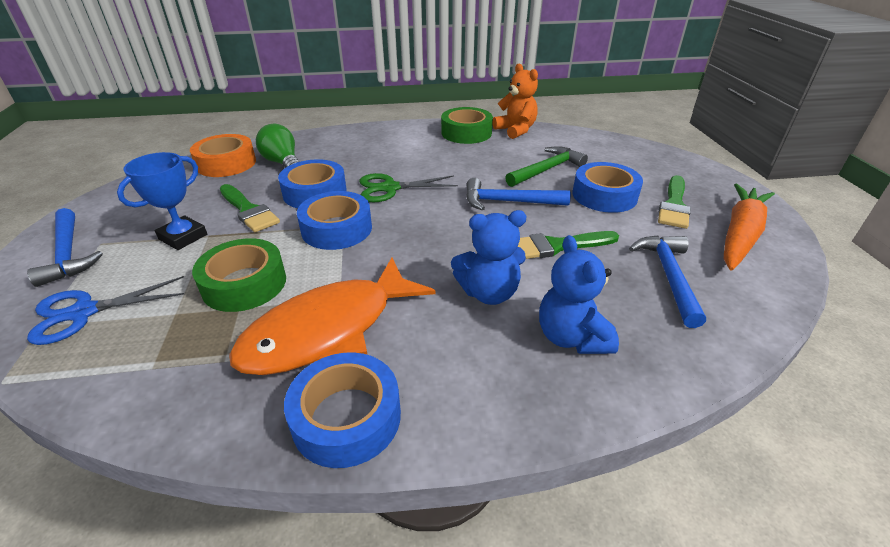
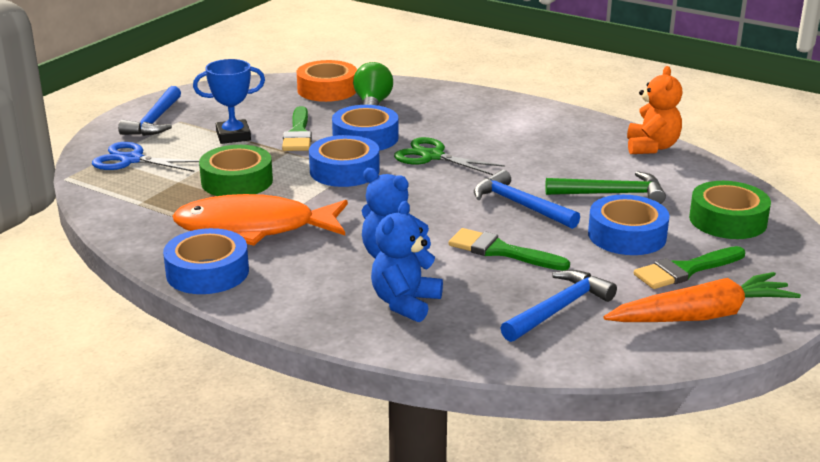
camera: 40 degrees right, 10 degrees down
green tape [441,107,493,144] -> green tape moved to [689,181,771,239]

